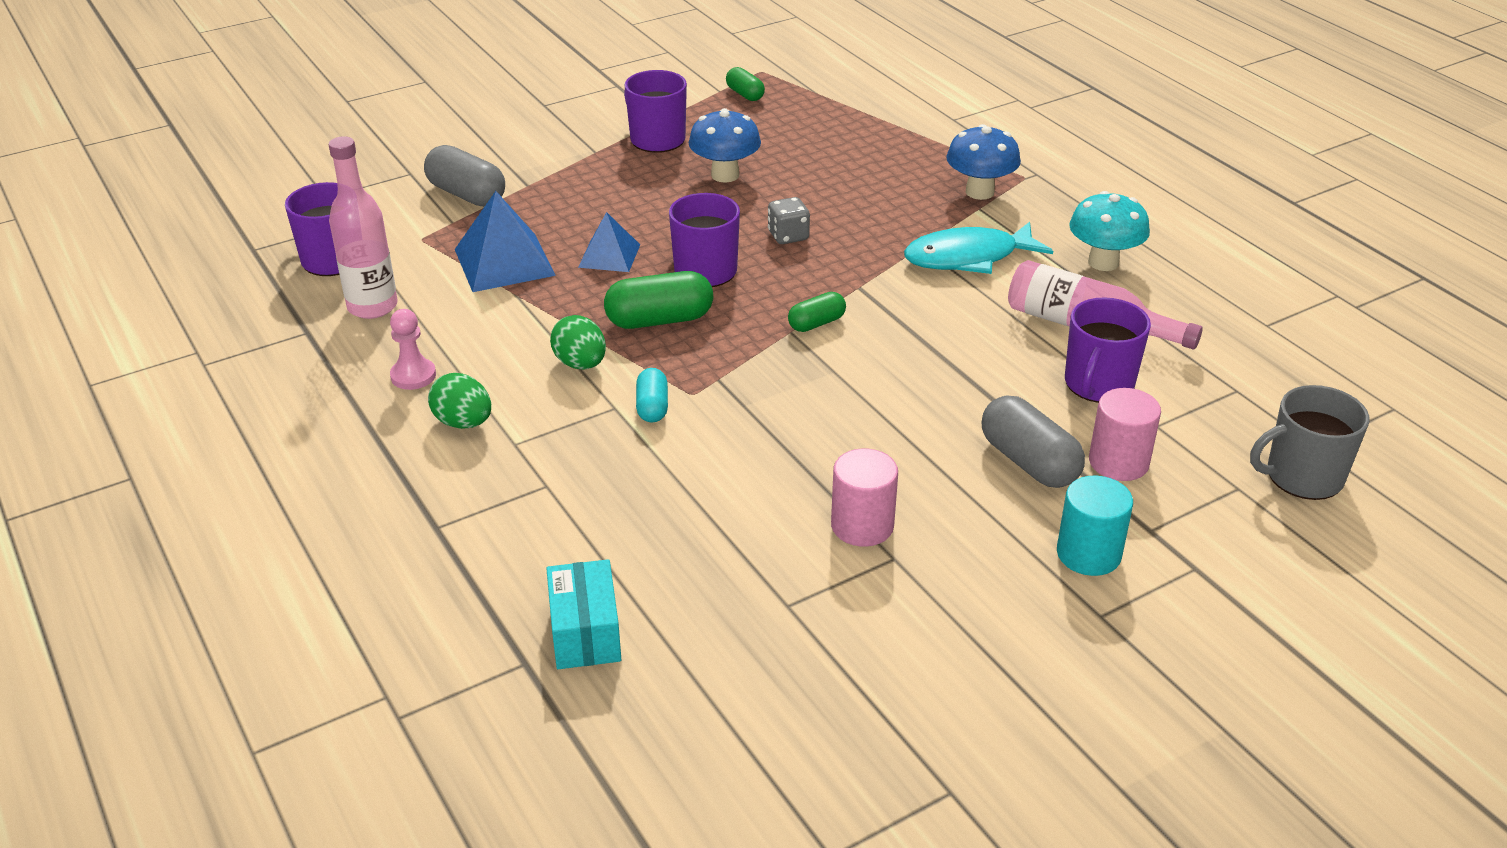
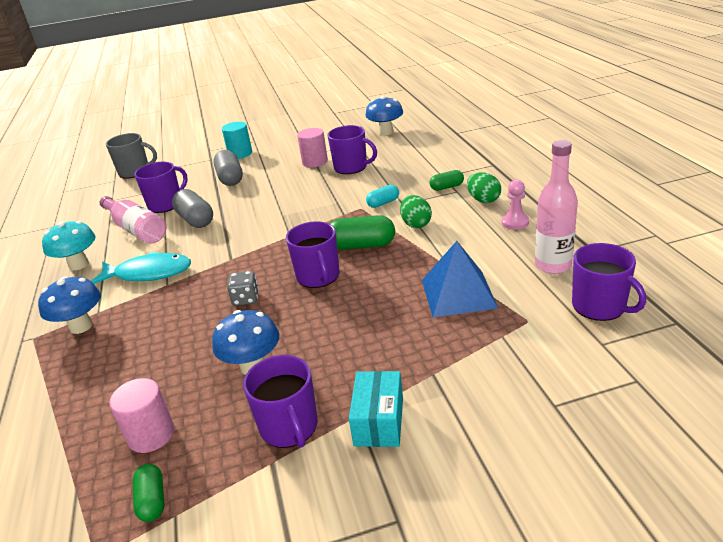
camera: 160 degrees left, 5 degrees down
grey capsule [424,145,505,206] -> grey capsule moved to [172,189,213,228]
turquoise box [546,559,621,669] -> turquoise box moved to [349,371,403,447]
blue pyramid [578,212,640,272] -> none
turquoise capsule [636,368,668,423] -> turquoise capsule turned 45 degrees clockwise [366,185,399,208]
green capsule [788,292,846,332] -> green capsule moved to [430,170,464,191]
pink cylinder [1089,388,1161,481] -> pink cylinder moved to [109,378,174,453]
none -> purple mug [327,125,377,174]
none -> blue mushroom [365,96,403,135]

